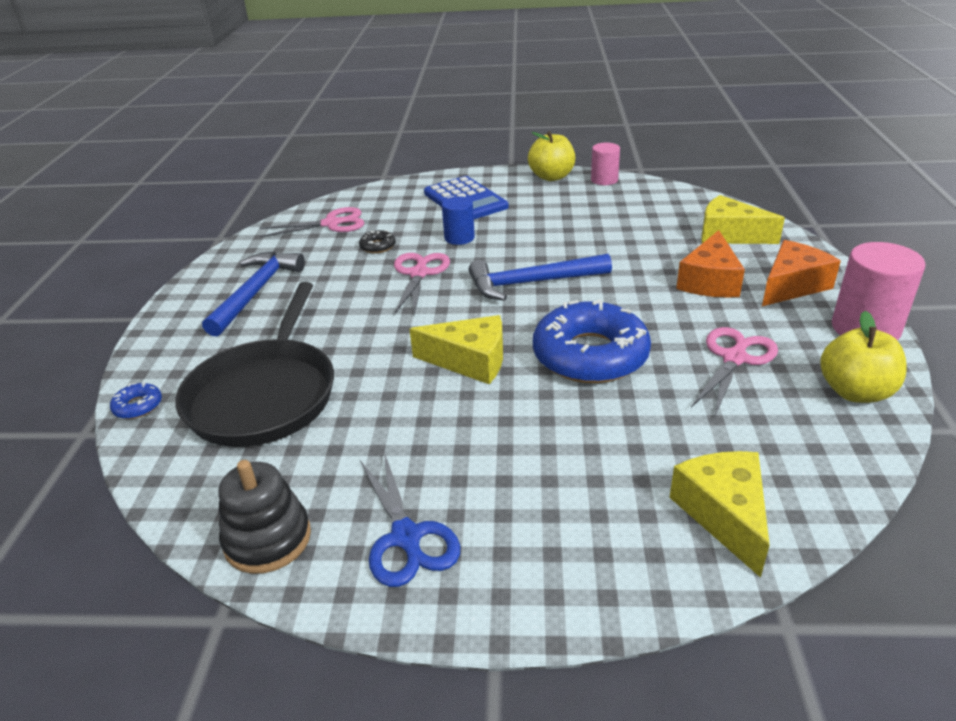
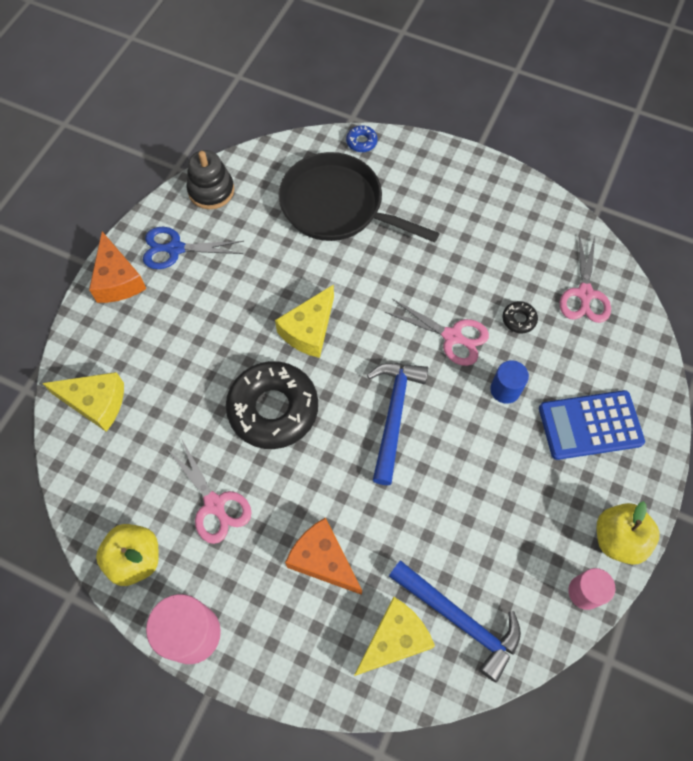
camera: 110 degrees right, 30 degrees up
blue hammer [202,251,305,336] -> blue hammer moved to [389,560,521,683]
blue donut [533,300,651,383] -> black donut [226,361,318,449]
orange cheese [762,240,841,306] -> orange cheese moved to [89,231,146,303]

